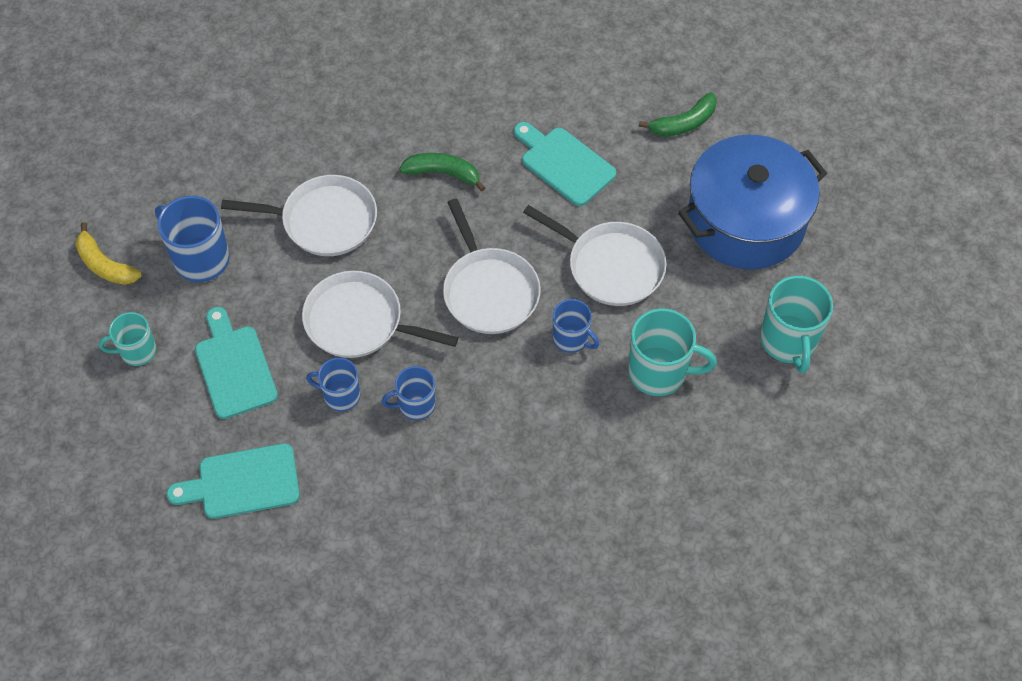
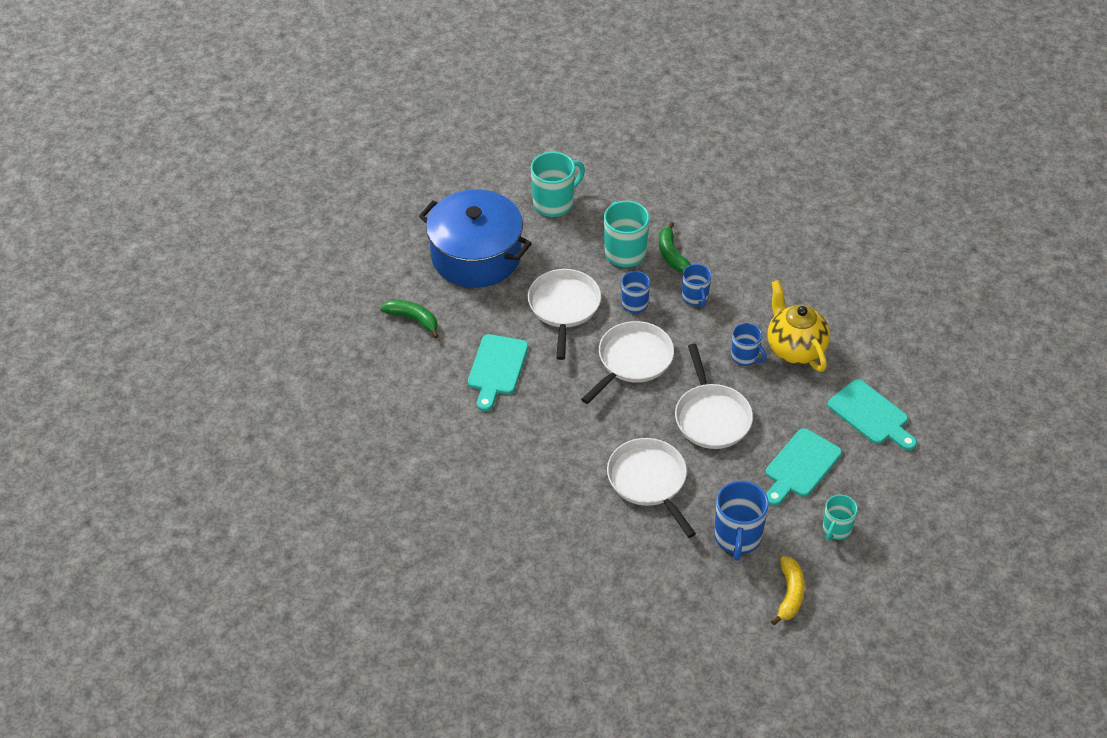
camera: 120 degrees left, 10 degrees down
turquoise mug [99,312,157,366] -> turquoise mug turned 75 degrees clockwise [823,495,858,541]
blue mug [306,358,360,412] -> blue mug moved to [682,264,711,307]
green banana [400,153,485,191] -> green banana moved to [659,222,691,273]
none -> yellow teapot [767,280,830,372]

